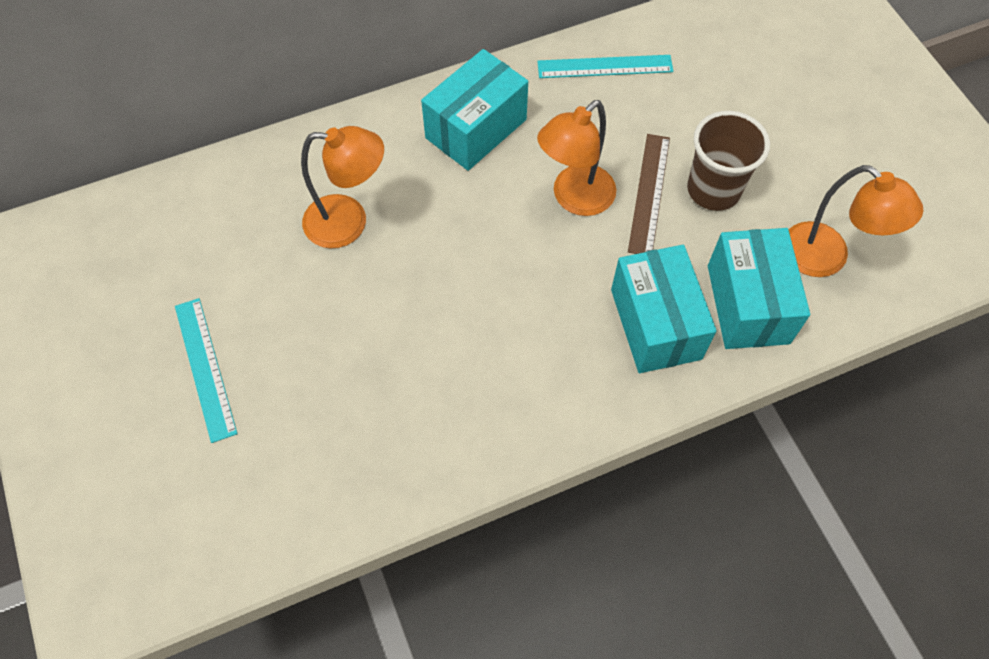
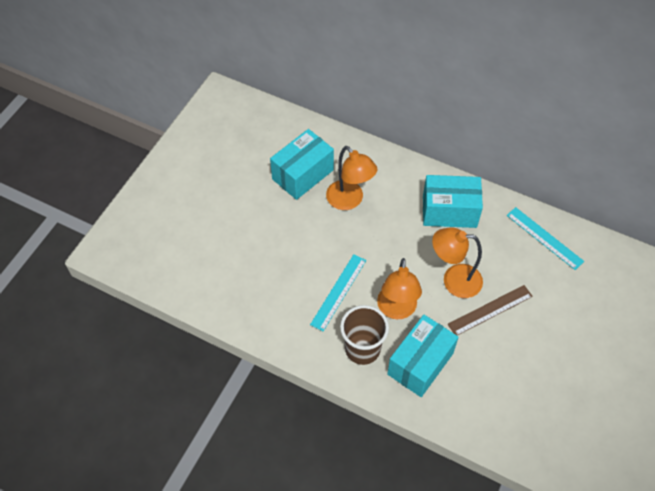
camera: 50 degrees right, 5 degrees down
turquoise ruler [175,298,238,443] -> turquoise ruler moved to [310,254,366,331]
brown cup [687,111,770,211] -> brown cup moved to [340,305,389,365]
turquoise box [708,228,810,349] -> turquoise box moved to [270,129,334,200]
orange lamp [789,165,923,277] -> orange lamp moved to [377,258,422,319]

